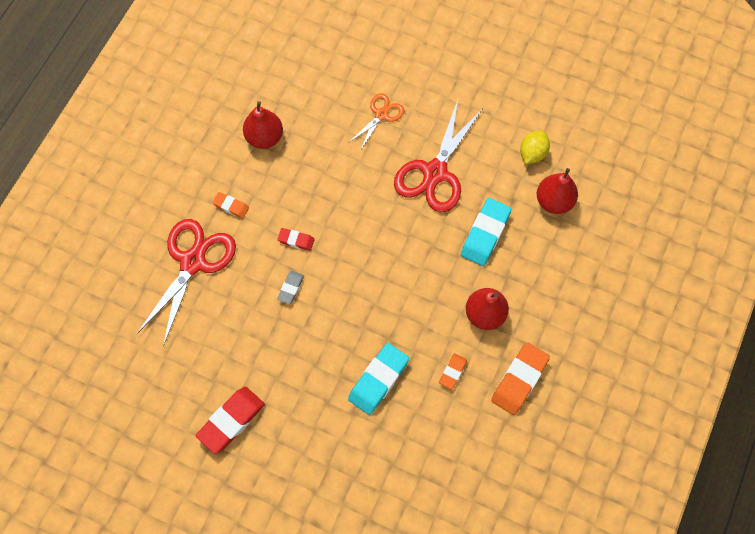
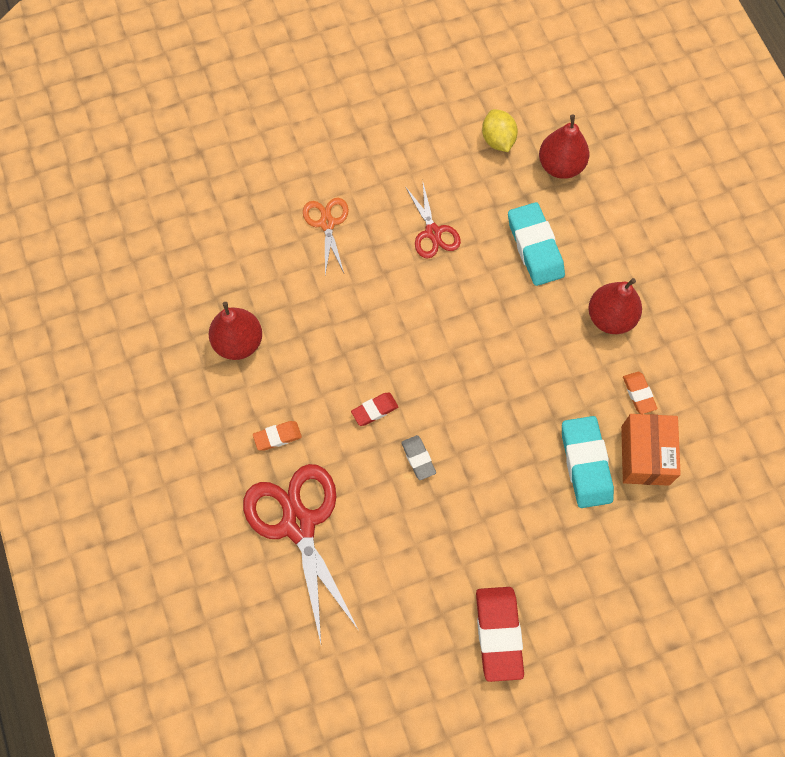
camera: 45 degrees left, 0 degrees up
red scissors [394,100,483,212] -> red scissors [405,183,461,258], size x0.54
orange eraser [491,342,550,415] -> none
none -> orange box [621,414,681,486]

